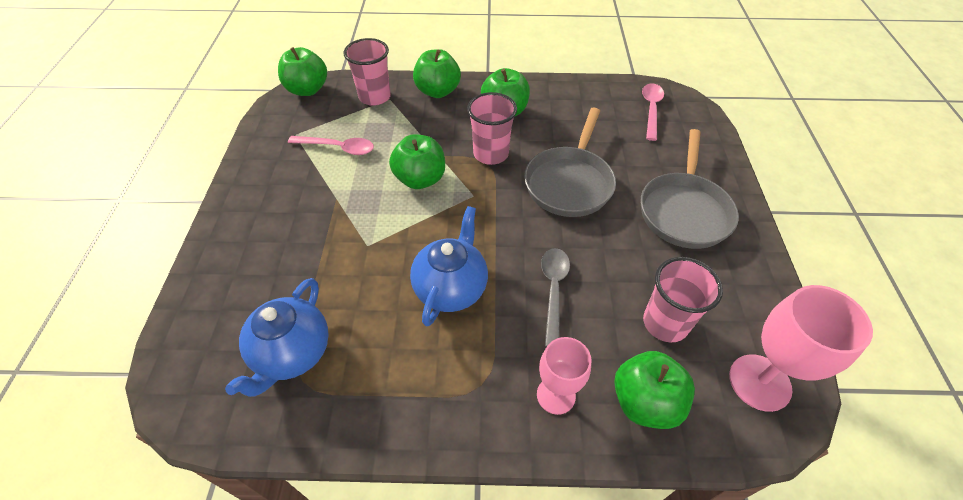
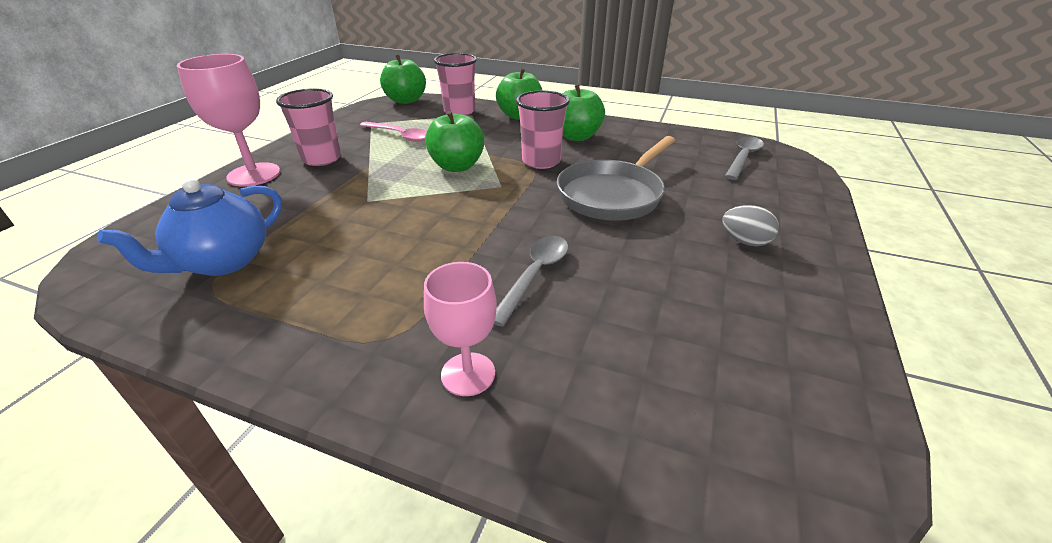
camera: 20 degrees right, 15 degrees down
blue teapot [410,206,488,326] -> none
green apple [614,351,695,429] -> none
grey pan [641,129,739,249] -> grey egg [722,205,779,246]
pink spoon [642,83,664,141] -> grey spoon [725,136,764,180]
pink cup [643,257,723,342] -> pink cup moved to [276,88,341,166]
pink goblet [729,285,873,412] -> pink goblet moved to [177,54,280,187]

